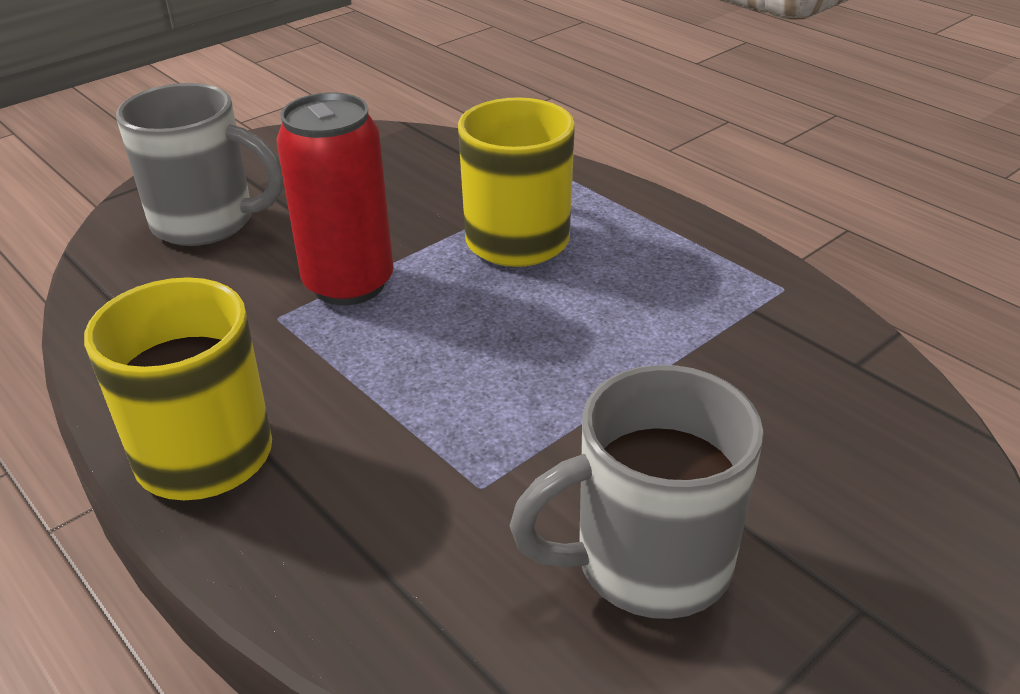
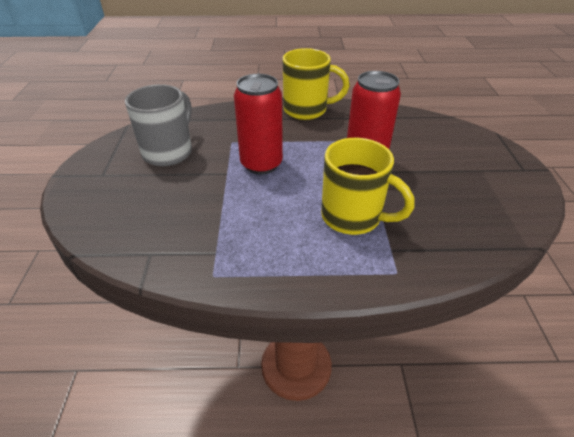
camera: 130 degrees right, 5 degrees up
grey mug [116,83,284,246] -> none
none -> red can [234,74,283,175]

